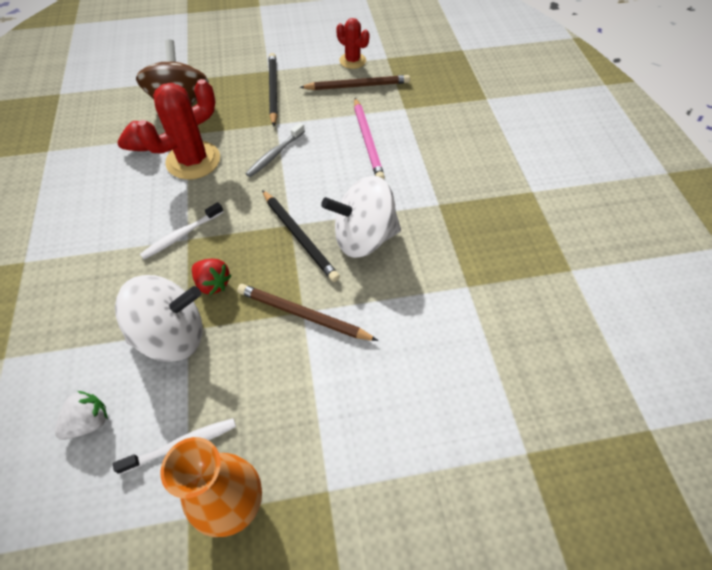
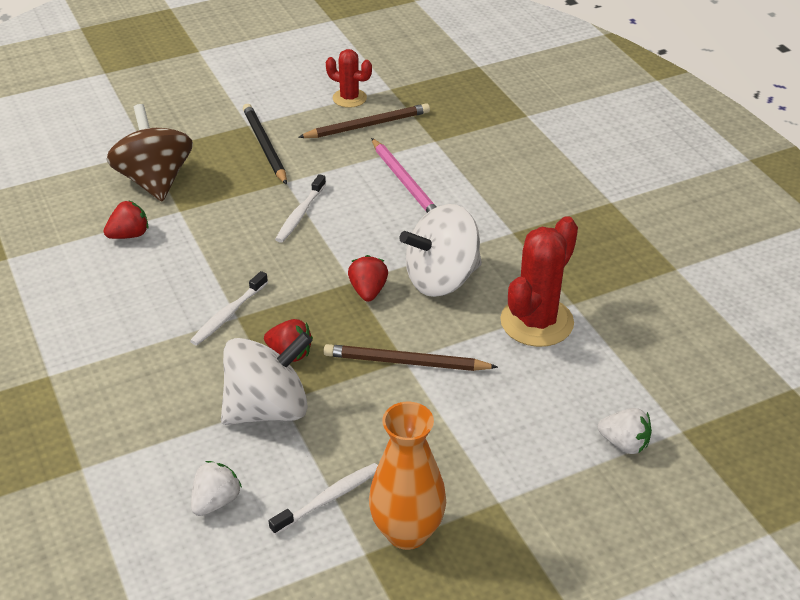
camera: 15 degrees left, 15 degrees down
red cactus [136,79,220,180] -> red cactus moved to [500,216,578,347]
grey toothbrush [245,123,305,177] -> white toothbrush [275,174,326,243]
black pencil [262,190,340,282] -> red strawberry [348,255,388,302]
none -> white strawberry [598,408,652,454]

